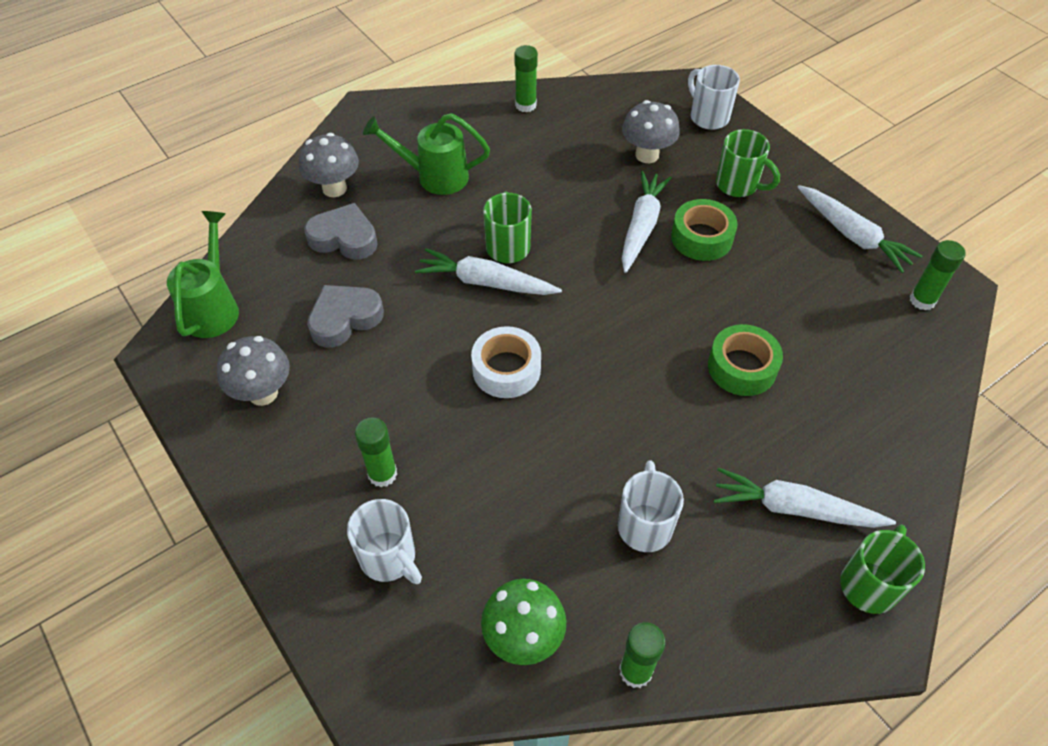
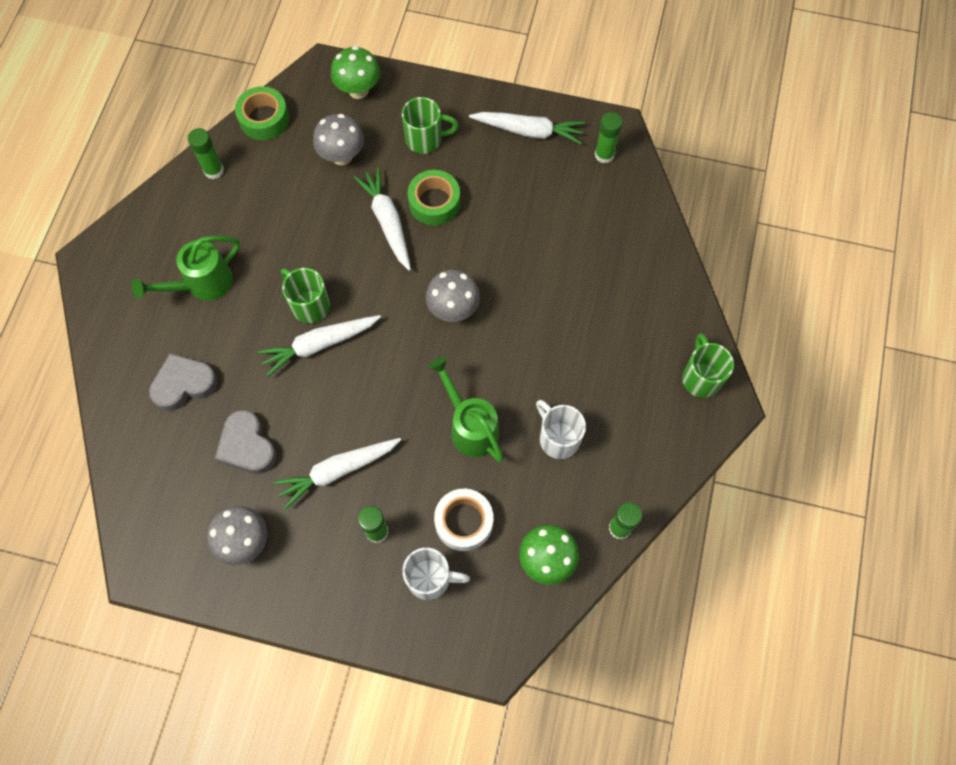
camera: 40 degrees left, 15 degrees up
green watering can [167,211,239,338] -> green watering can moved to [428,357,504,462]
grey mushroom [299,133,359,197] -> grey mushroom moved to [425,270,480,322]
grey heart [307,285,384,348] -> grey heart turned 45 degrees counterclockwise [215,410,277,474]
white tape [471,326,541,398] -> white tape moved to [434,489,493,551]
white mug [688,65,740,130] -> green mushroom [331,46,380,99]
green tape [708,324,783,396] -> green tape moved to [235,86,289,140]
white carrot [714,468,896,528] -> white carrot moved to [273,438,401,509]

